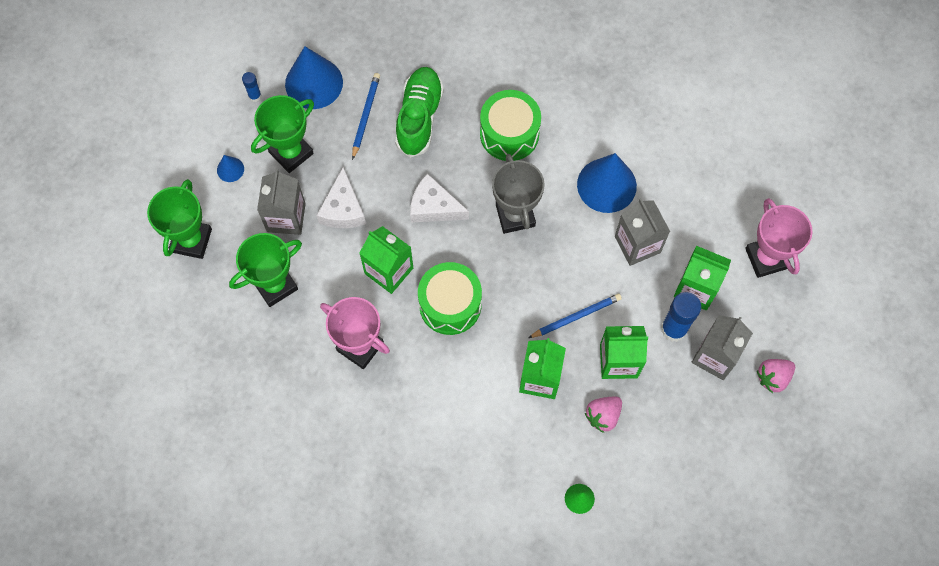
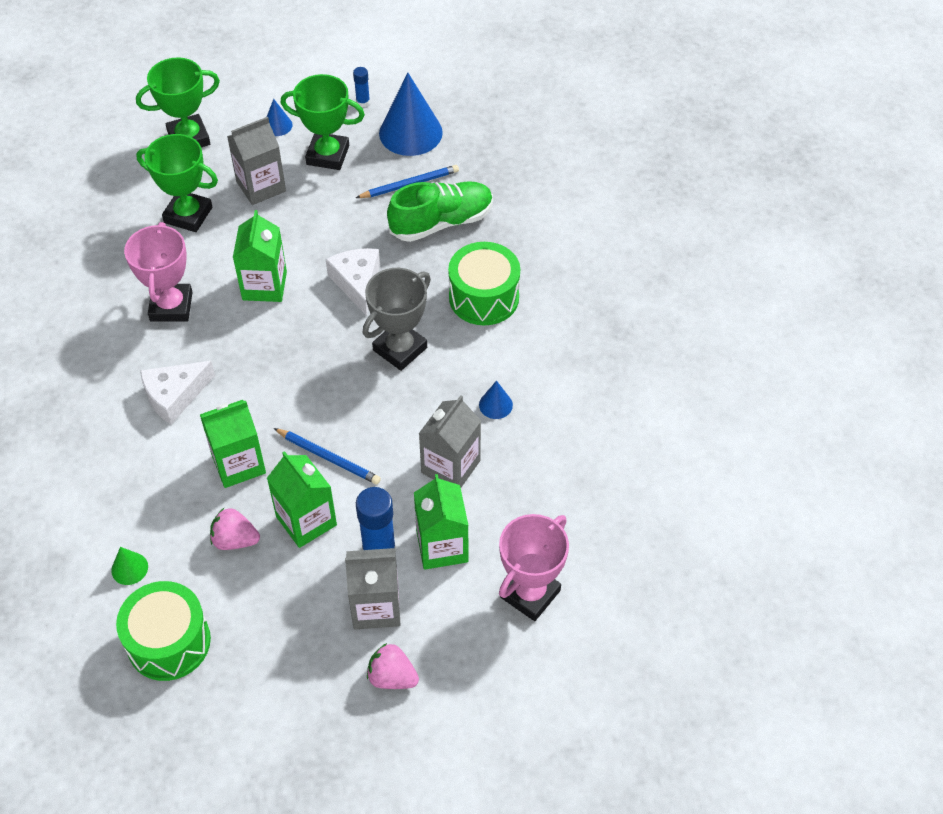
camera: 55 degrees right, 15 degrees down
white cheese [316,167,366,228] -> white cheese moved to [140,361,215,424]
green drum [418,262,482,335] -> green drum moved to [116,581,211,681]
blue cone [577,153,637,213] -> blue cone [479,381,513,419], size x0.46

